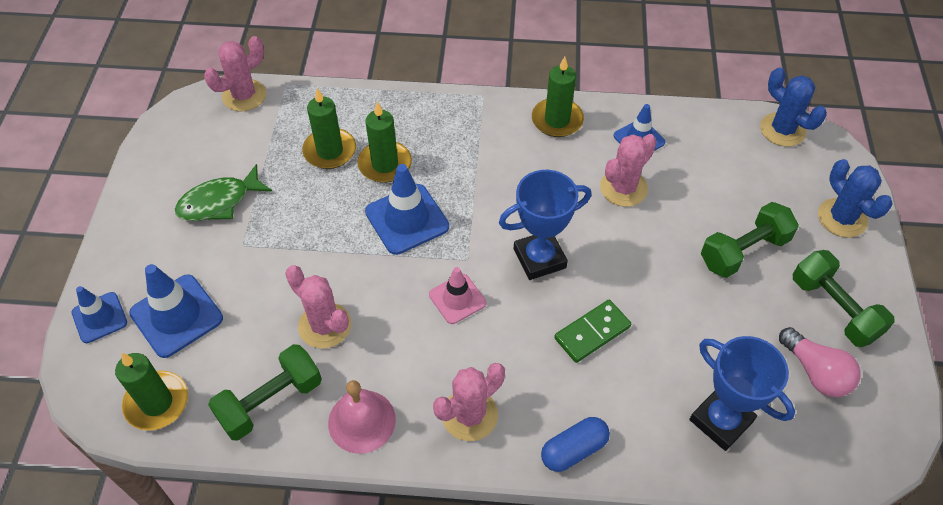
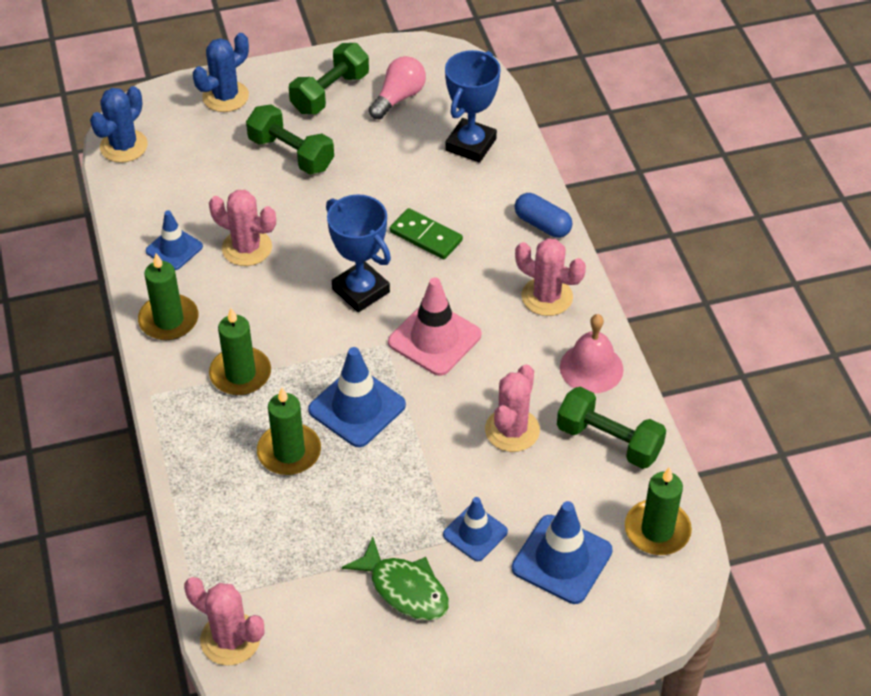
camera: 110 degrees left, 5 degrees down
blue traffic cone [72,286,127,343] -> blue traffic cone moved to [443,497,508,561]
green candle [302,88,356,169] -> green candle moved to [209,308,271,395]
pink traffic cone [429,267,486,324] -> pink traffic cone [388,277,481,376], size x1.58

